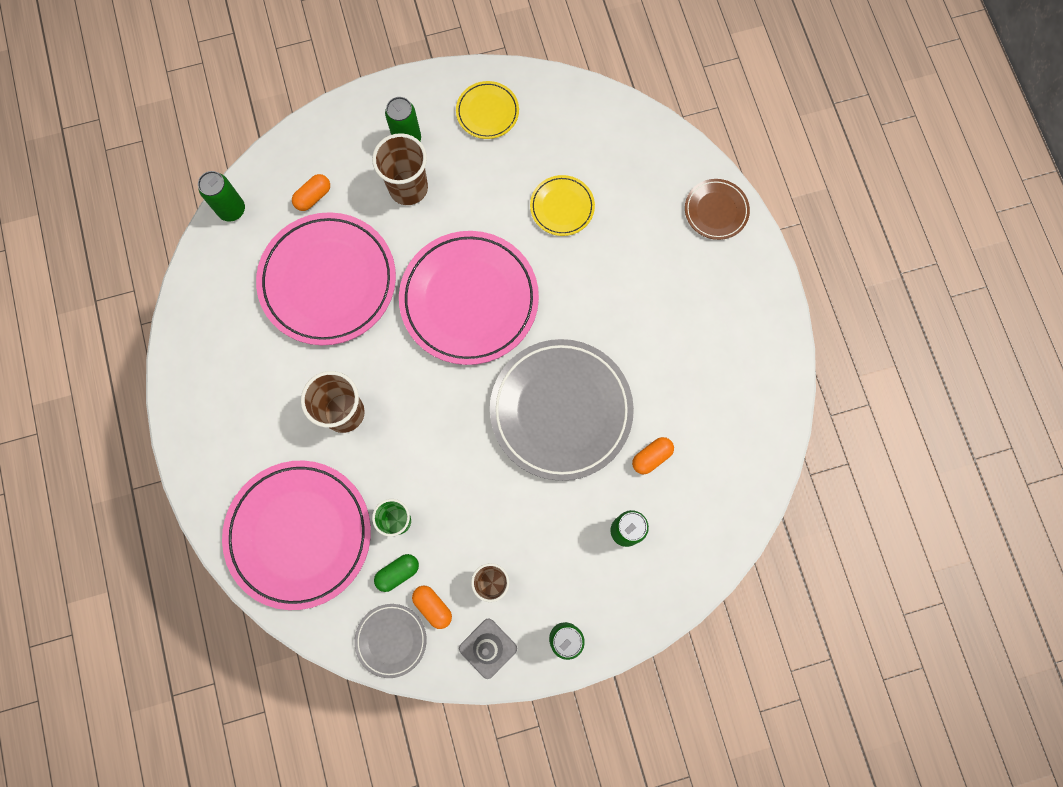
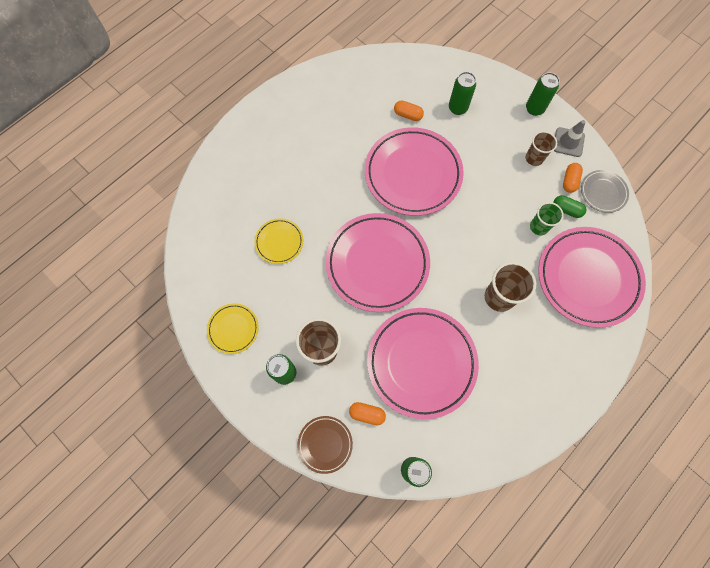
camera: 120 degrees left, 5 degrees down
grey plate [490,339,634,481] -> pink plate [365,127,464,216]
brown plate [685,179,750,240] -> brown plate moved to [297,416,353,474]

